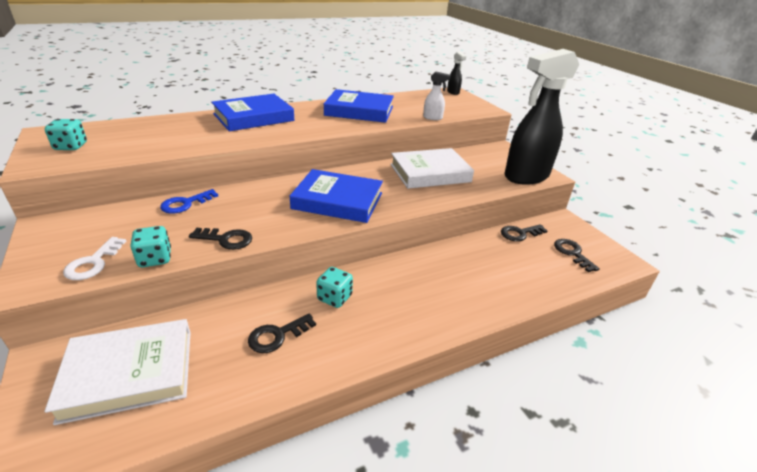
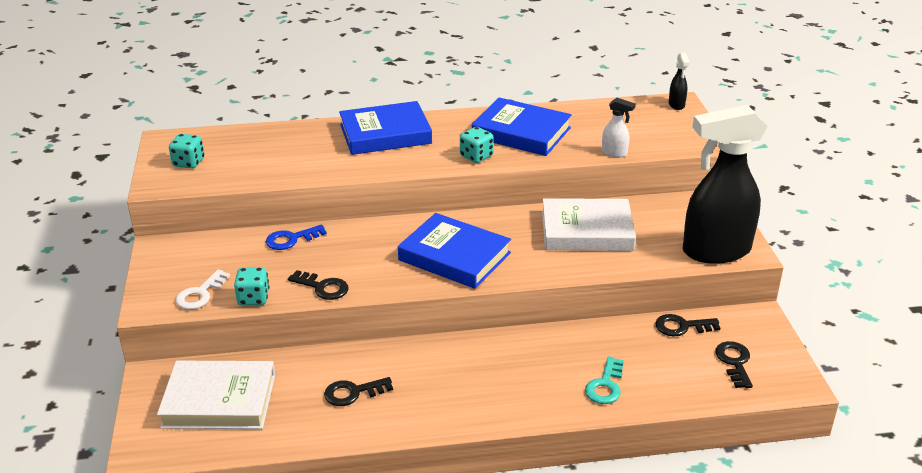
camera: 20 degrees right, 0 degrees up
turquoise dice [316,267,353,308] -> turquoise dice moved to [460,127,494,163]
none -> turquoise key [585,356,624,404]

